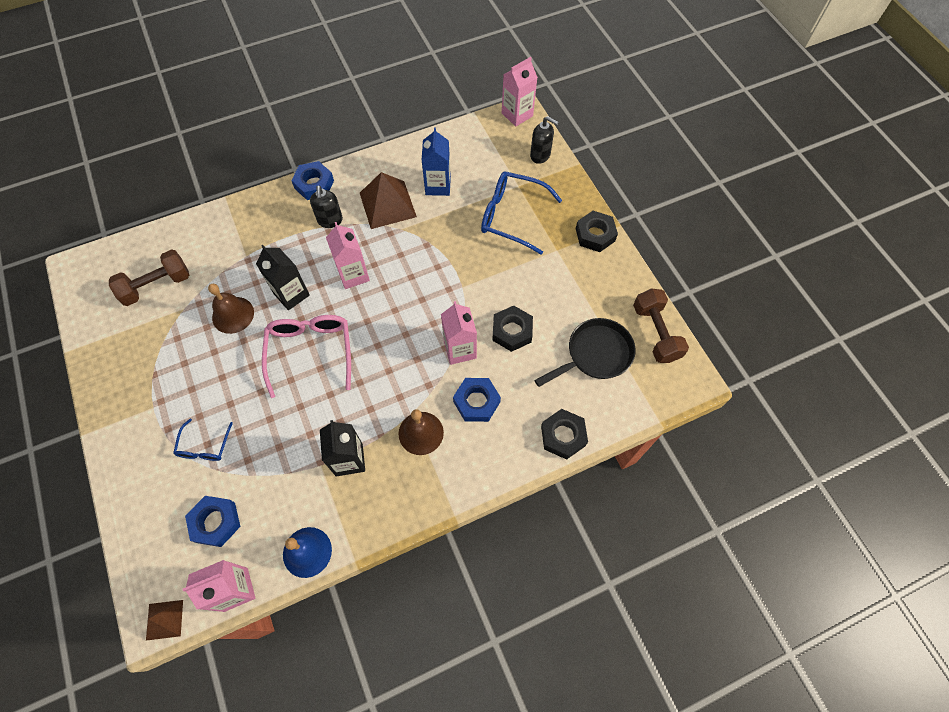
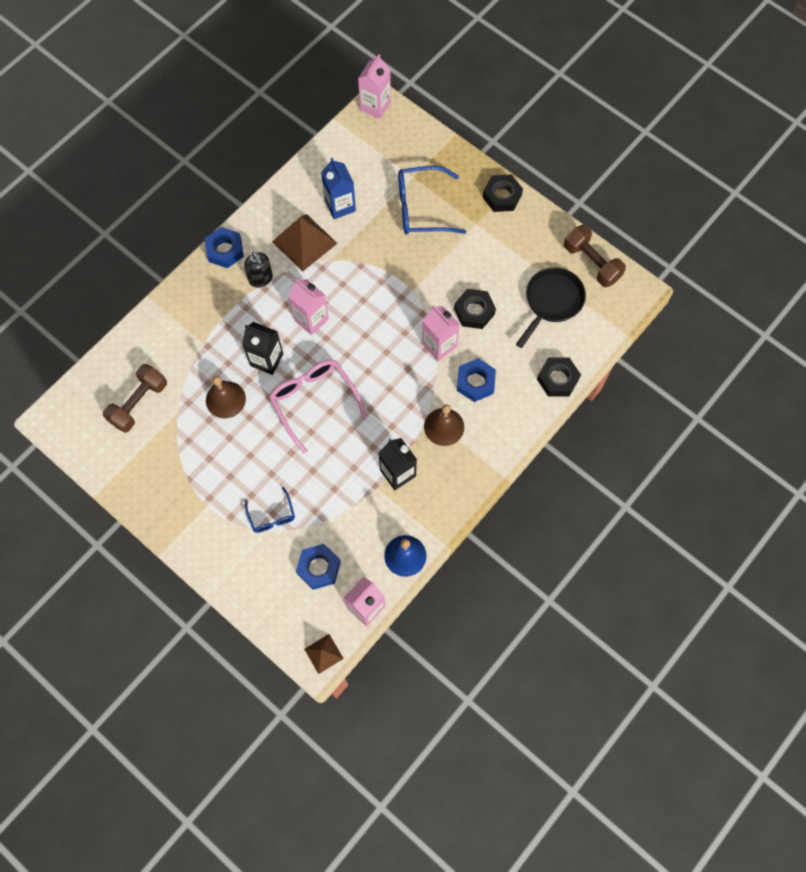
camera: 25 degrees left, 5 degrees up
black soap dispenser [530,116,559,164] -> none

